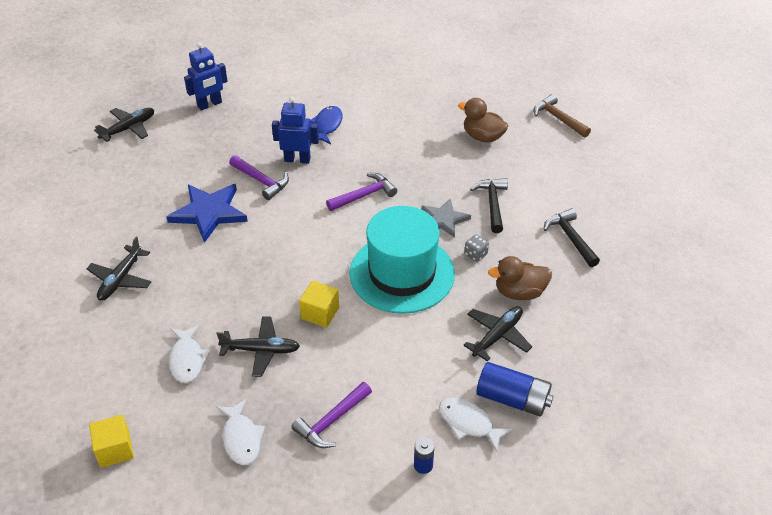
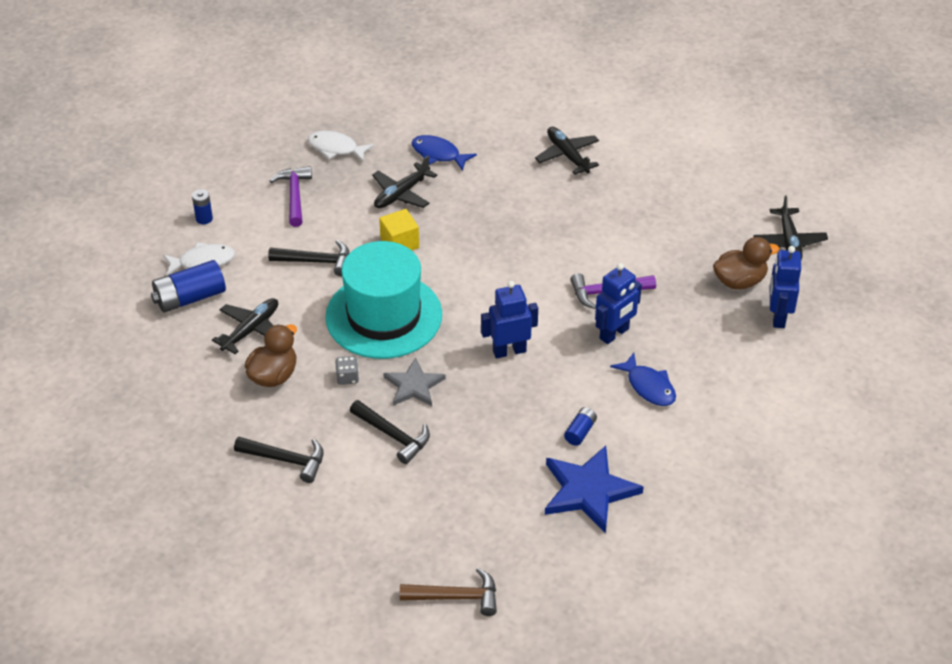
camera: 130 degrees right, 0 degrees up
yellow cube [89,415,134,468] -> none
blue star [166,184,248,243] -> blue star moved to [545,446,643,533]
white fish [169,325,210,383] -> blue fish [411,135,477,171]
purple hammer [326,173,397,211] -> blue robot [481,281,538,358]
brown duck [458,98,508,143] -> brown duck moved to [713,237,779,289]
black plane [463,306,532,361] -> black plane turned 135 degrees counterclockwise [212,298,278,354]
none -> black hammer [268,240,349,276]
none -> blue battery [564,407,597,446]

